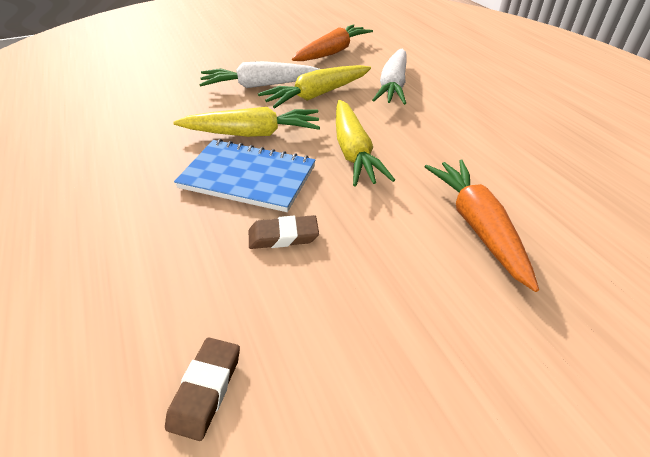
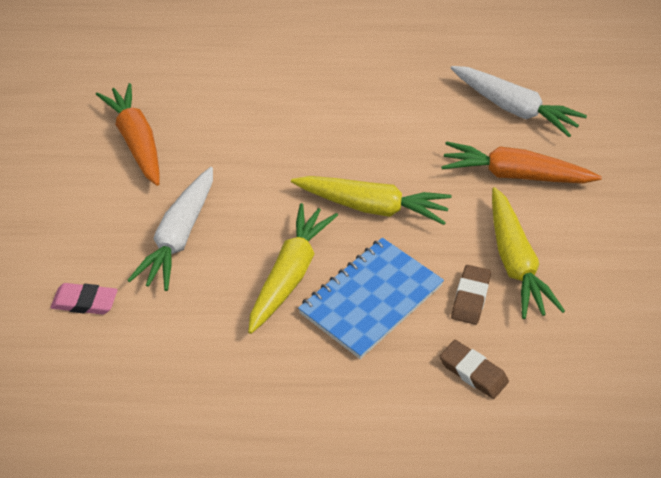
camera: 65 degrees left, 5 degrees up
brown eraser [165,337,240,441] -> brown eraser moved to [439,340,509,399]
yellow carrot [258,65,371,108] -> yellow carrot moved to [492,187,565,319]
white carrot [372,49,407,105] -> white carrot moved to [451,66,587,137]
none -> pink eraser [50,283,118,315]

